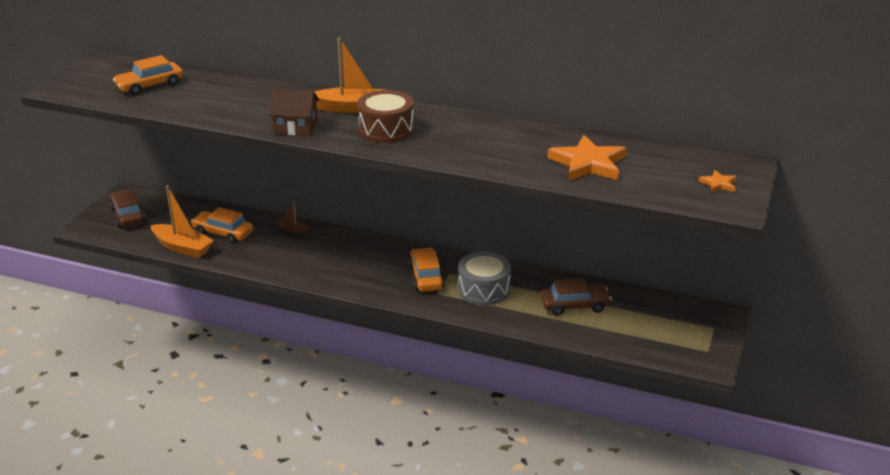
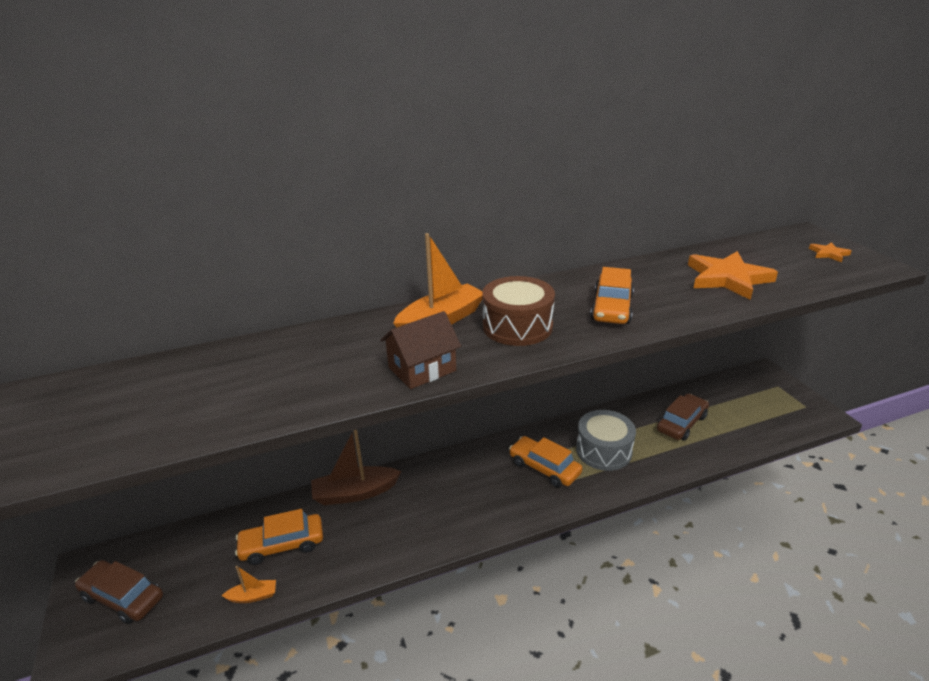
camera: 40 degrees left, 0 degrees up
orange car [113,55,183,95] -> orange car moved to [590,267,634,324]
orange boat [151,185,214,258] -> orange boat [221,566,276,603], size x0.50
brown boat [276,202,309,233] -> brown boat [311,430,402,505], size x2.02

